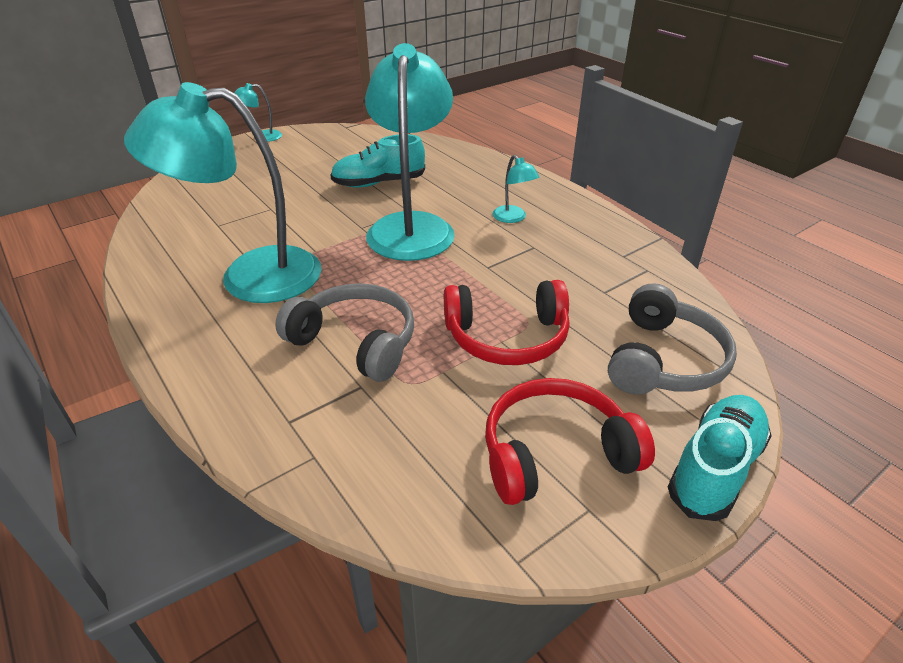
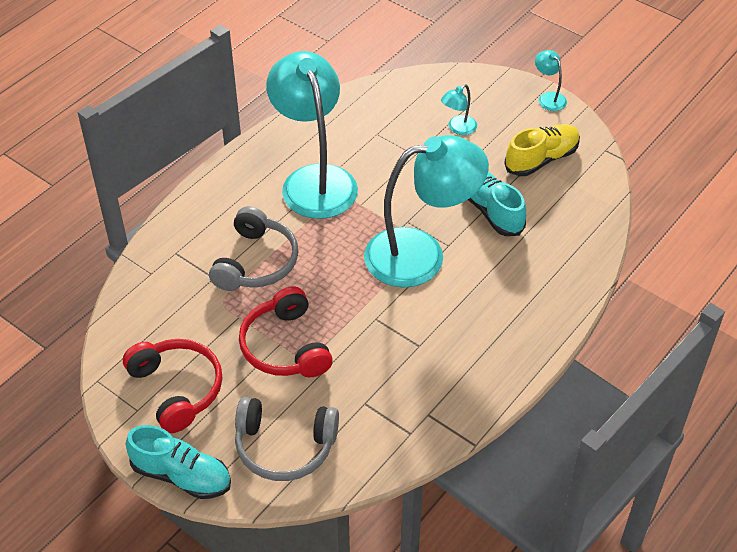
camera: 75 degrees right, 10 degrees up
turquoise lamp [493,155,540,223] -> turquoise lamp moved to [441,84,477,135]
none -> yellow shoe [504,124,580,176]

